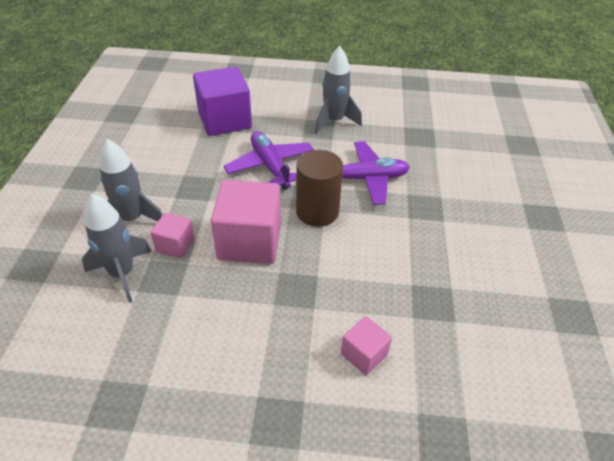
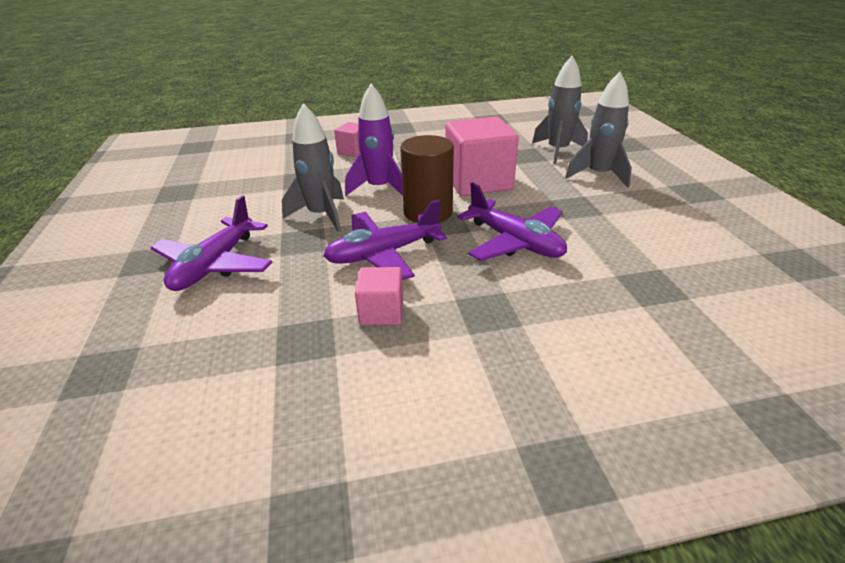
camera: 165 degrees right, 10 degrees down
pink cube [150,213,195,259] -> pink cube moved to [355,267,403,325]
purple cube [193,66,252,136] -> none
grey rocket [315,46,362,134] -> grey rocket moved to [282,103,344,232]
none -> purple plane [150,195,273,291]
none -> purple rocket [345,84,403,196]

